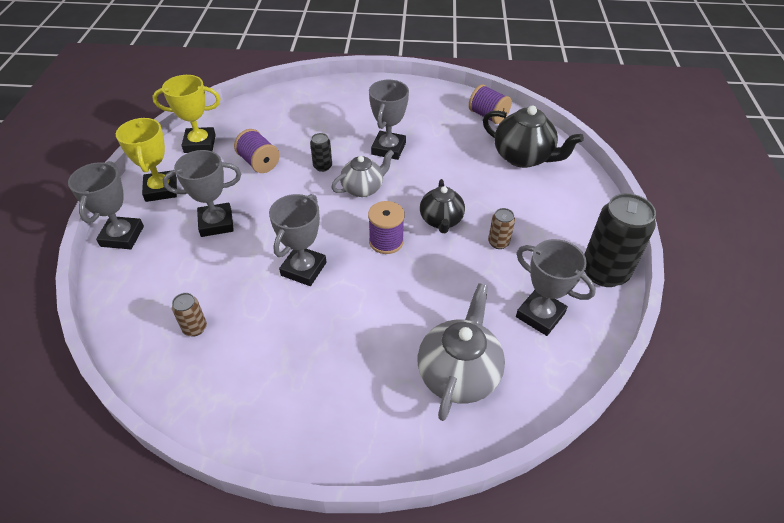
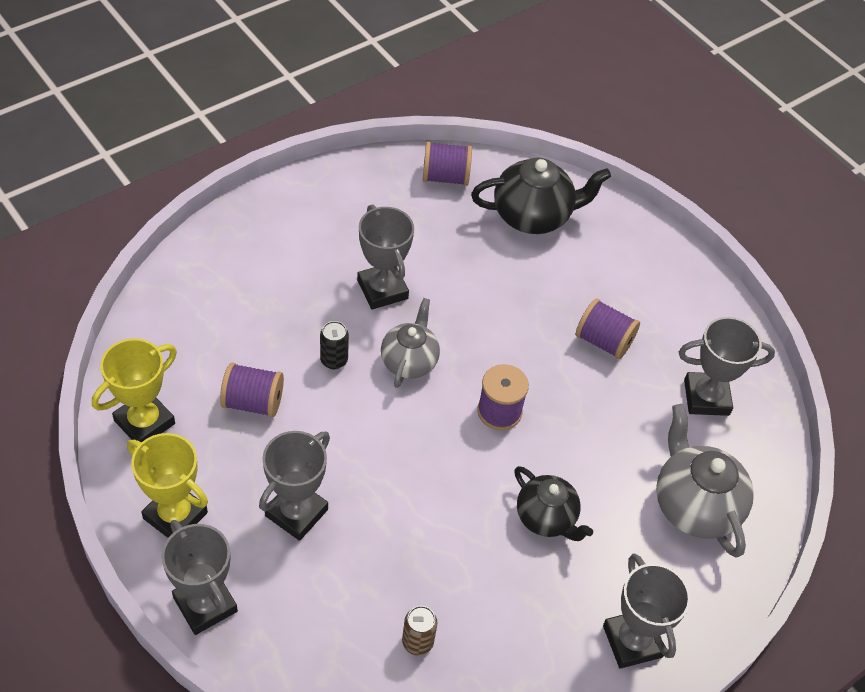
camera: 45 degrees left, 5 degrees up
grey trophy [269,194,327,286] -> grey trophy moved to [603,553,690,669]
black teapot [420,179,465,233] -> black teapot moved to [514,466,593,541]
brown can [488,208,515,249] -> purple spool [575,299,640,359]
black can [584,193,656,287] -> none

